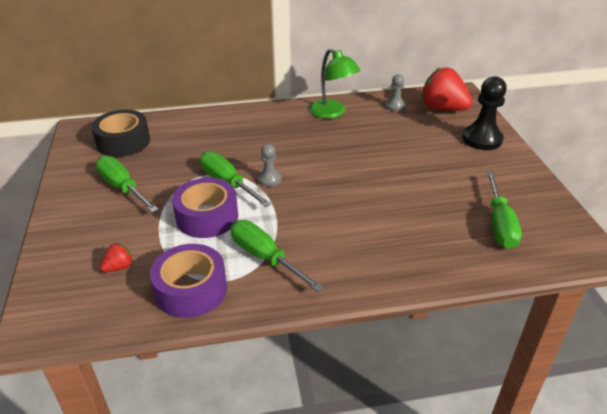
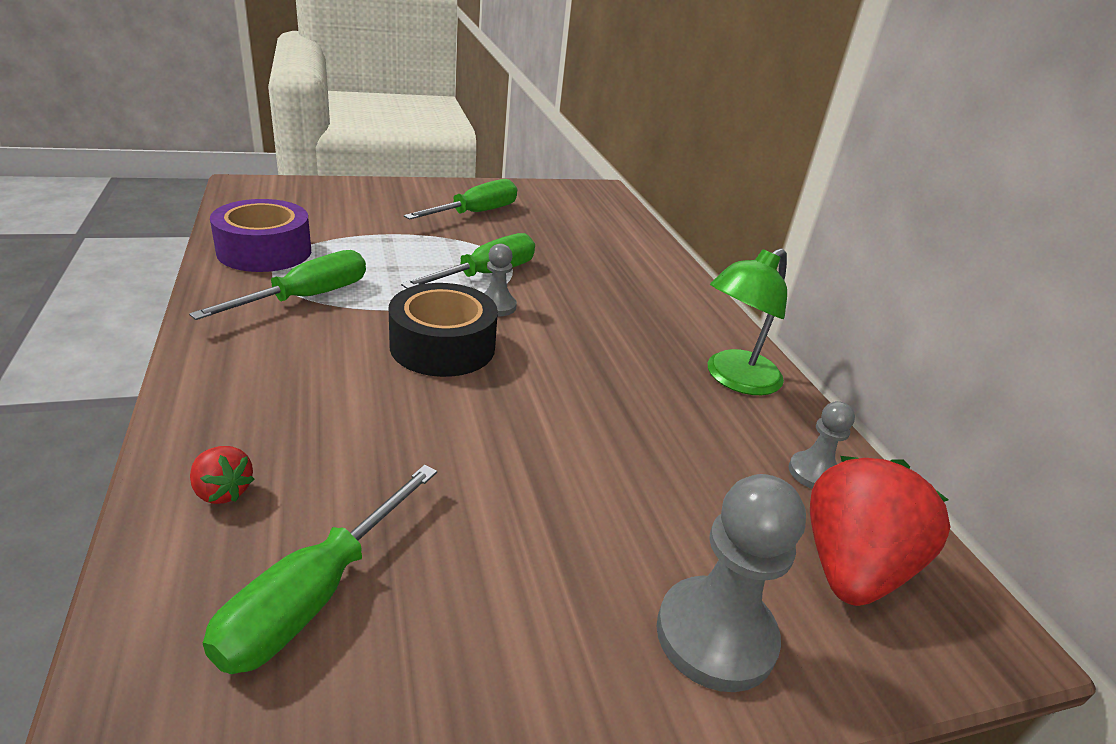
camera: 80 degrees right, 5 degrees down
black tape [91,110,150,157] -> black tape moved to [389,283,498,377]
red strawberry [100,243,133,272] -> red strawberry moved to [190,446,254,504]
purple tape [172,178,238,238] -> none
black pawn [462,76,507,150] -> grey pawn [657,474,806,692]
green screwdriver [487,171,522,249] -> green screwdriver turned 60 degrees counterclockwise [203,465,437,674]

